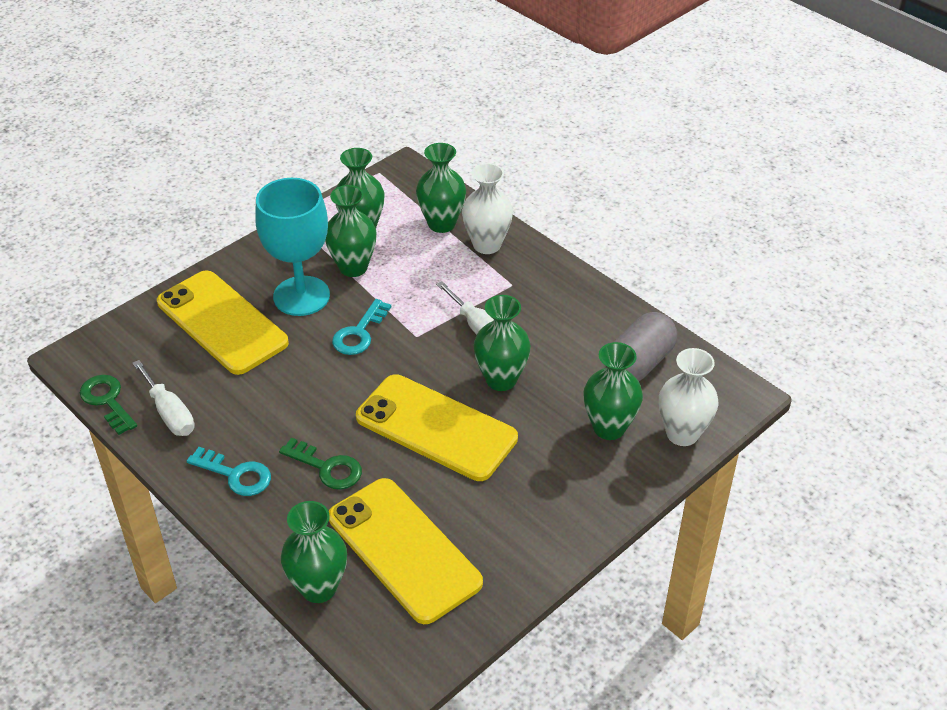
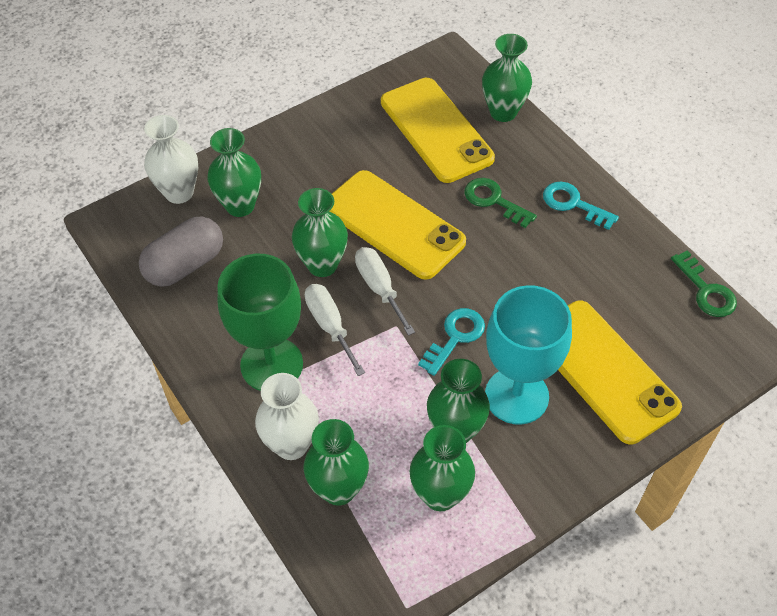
camera: 170 degrees left, 10 degrees up
white screwdriver [132,360,194,436] -> white screwdriver moved to [355,247,415,336]
none -> green goblet [217,254,303,391]

